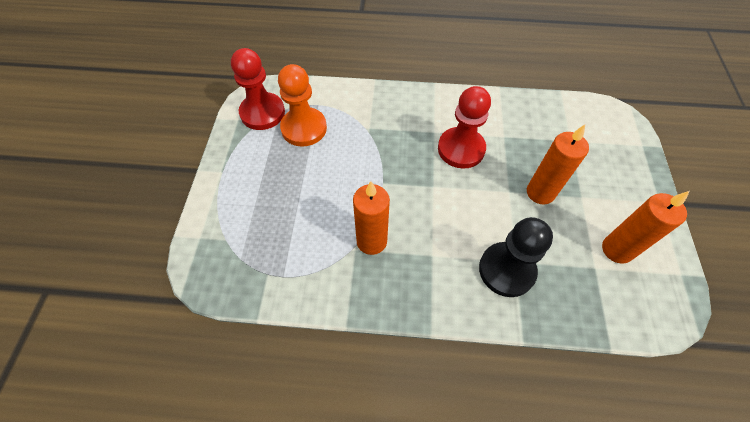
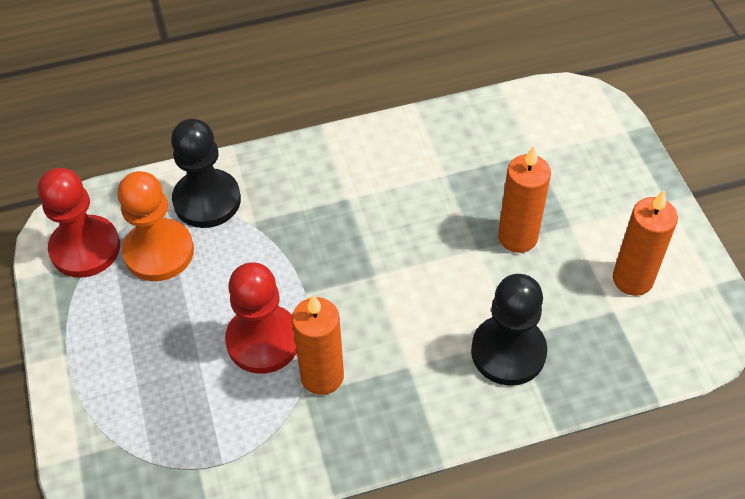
camera: 20 degrees left, 5 degrees down
red pawn [438,86,491,169] -> red pawn moved to [225,262,297,374]
none -> black pawn [171,118,241,228]

